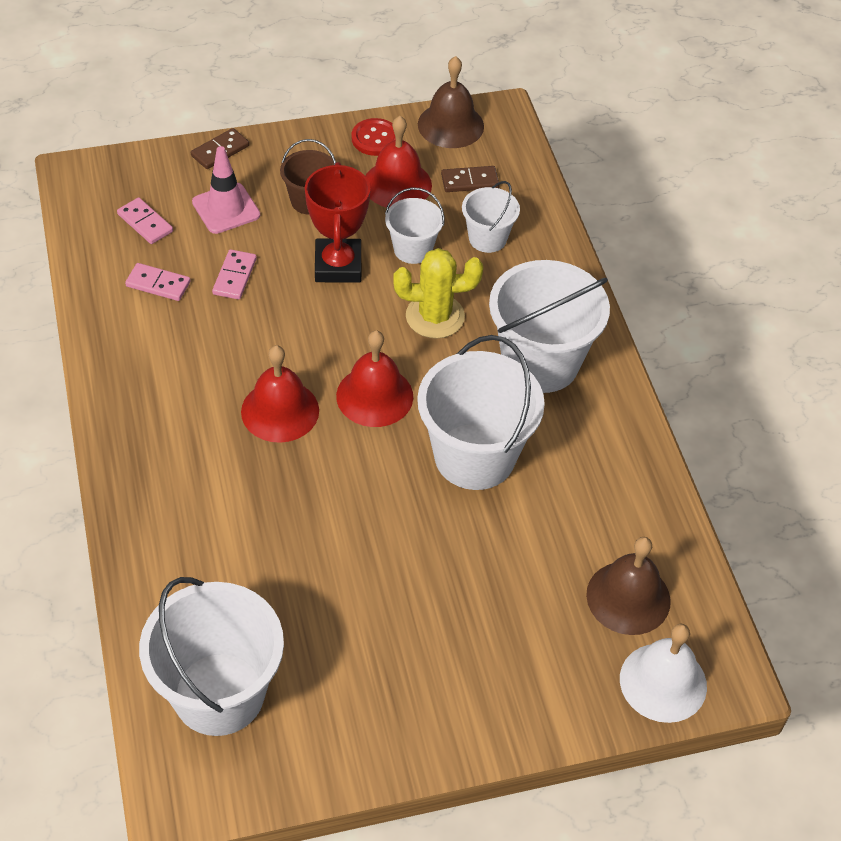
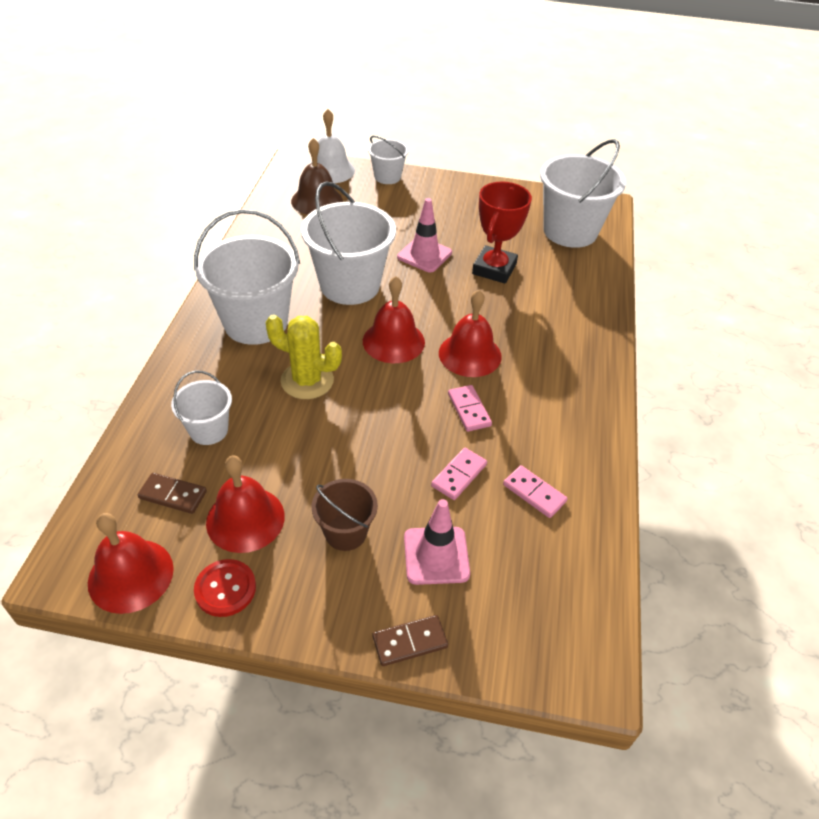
camera: 155 degrees left, 5 degrees down
pink domino [117,197,173,244] -> pink domino moved to [448,385,492,432]
red trophy [305,162,370,283] -> red trophy moved to [472,182,532,284]
white bucket [385,187,445,264] -> white bucket moved to [368,136,409,184]
brown bell [418,56,484,148] -> red bell [88,513,174,614]
none -> pink traffic cone [397,198,452,272]

